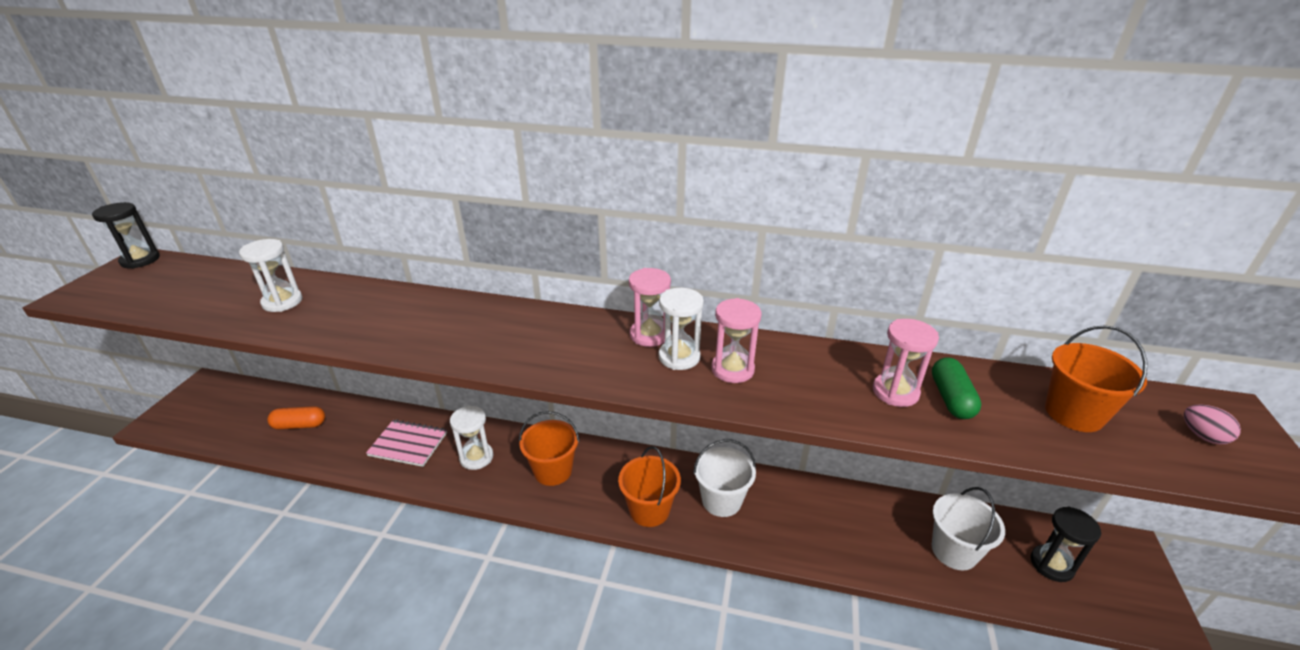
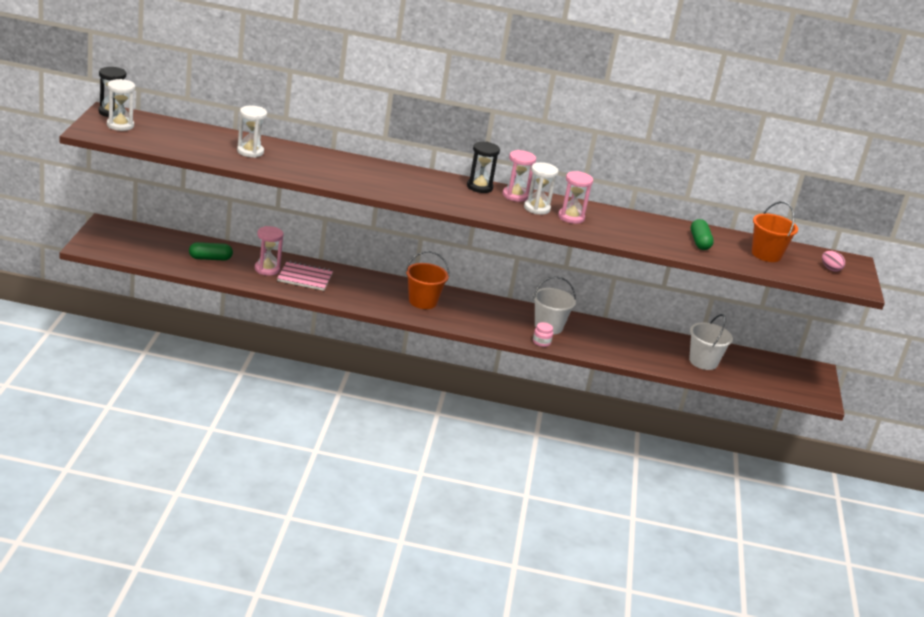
camera: 10 degrees left, 5 degrees down
orange capsule [268,406,325,429] -> green capsule [189,242,233,260]
white hourglass [450,405,493,470] -> white hourglass moved to [107,79,135,131]
orange bucket [618,446,681,527] -> none
pink hourglass [873,319,939,407] -> pink hourglass moved to [255,226,284,276]
black hourglass [1030,506,1102,582] -> black hourglass moved to [467,142,500,193]
none -> pink jar [533,322,553,347]

